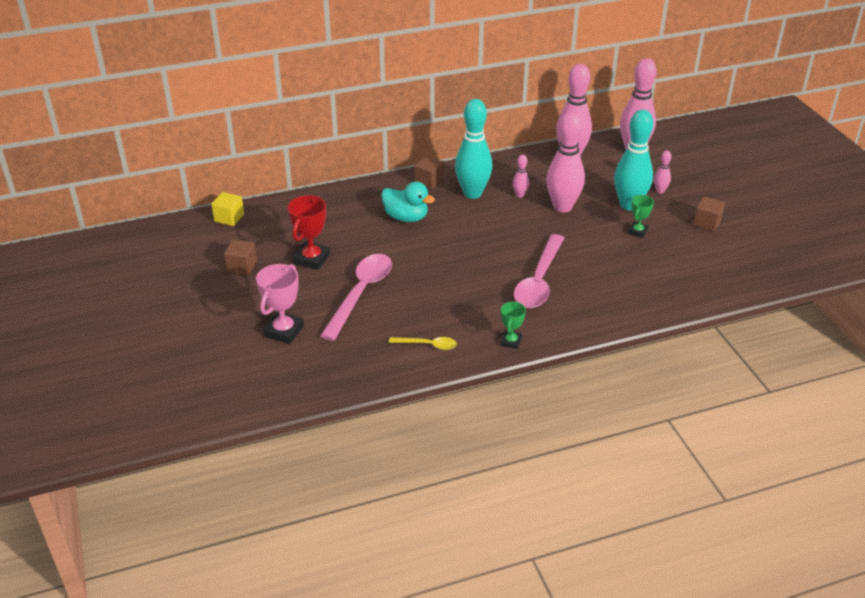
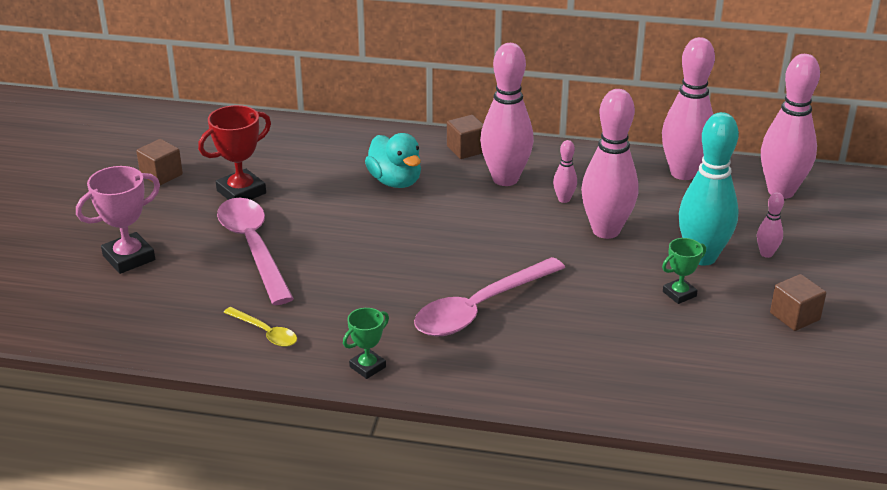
camera: 30 degrees right, 5 degrees down
yellow cube [211,192,244,226] -> none
pink spoon [320,254,392,341] -> pink spoon turned 75 degrees counterclockwise [217,198,294,305]
turquoise bowling pin [455,99,492,199] -> pink bowling pin [480,43,534,186]

